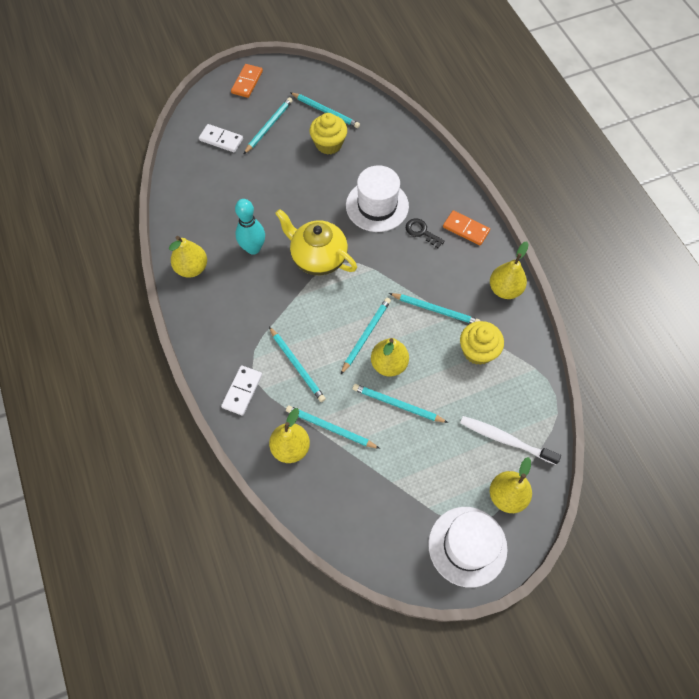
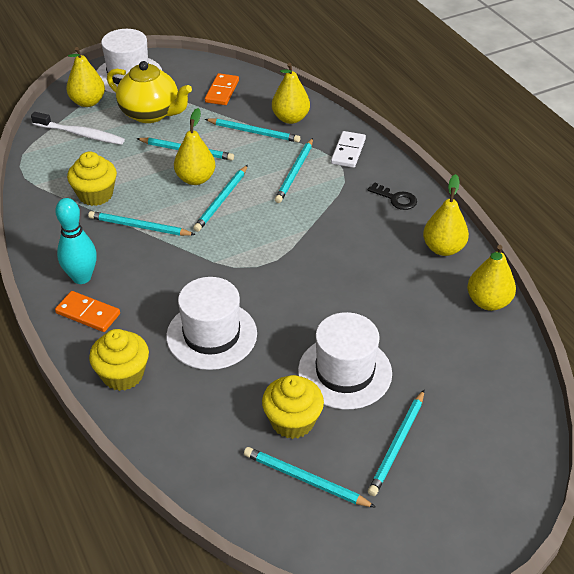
camera: 175 degrees right, 20 degrees down
white domino [199,124,243,152] -> none
orange domino [231,64,263,98] -> orange domino moved to [205,73,239,105]
turquoise bowling pin [235,199,265,255] -> turquoise bowling pin moved to [55,198,97,284]
turquoise pencil [269,327,326,402] -> turquoise pencil turned 120 degrees counterclockwise [275,138,313,203]
yellow teapot [275,209,357,275] -> yellow teapot moved to [107,61,192,123]
black key [406,218,445,248] -> black key moved to [368,182,417,210]
yellow pear [490,241,529,299] -> yellow pear moved to [467,245,516,311]
none -> yellow cupcake [89,329,149,391]
none -> white hat [298,312,392,409]

